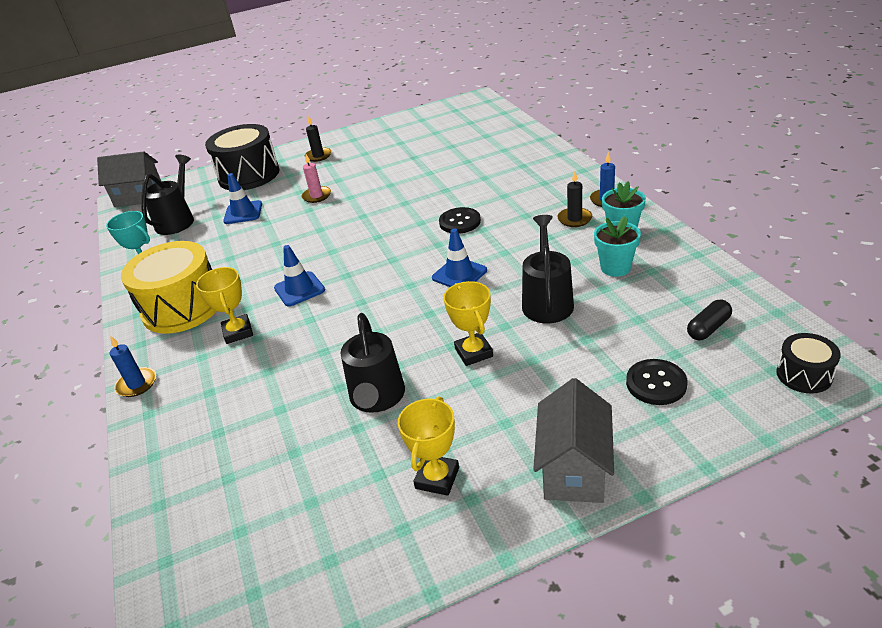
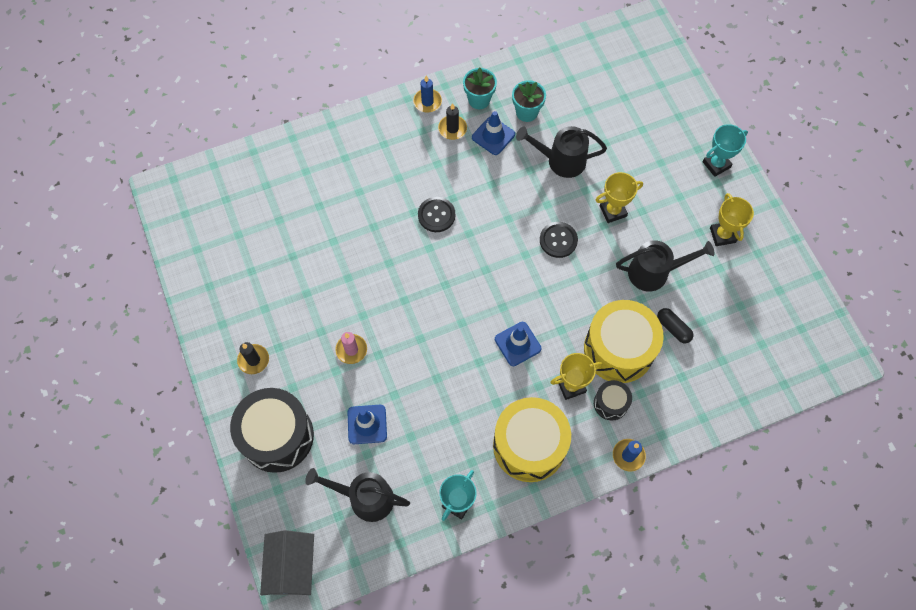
camera: 95 degrees left, 30 degrees up
yellow trophy [398,397,459,496] -> yellow trophy turned 60 degrees clockwise [710,193,754,246]
blue traffic cone [432,228,487,287] -> blue traffic cone moved to [472,111,515,155]
grey house [533,378,614,503] -> turquoise trophy [703,124,748,177]
black button [626,359,688,405] -> black button moved to [540,222,578,258]
black capsule [687,300,732,340] -> black capsule moved to [657,308,693,343]
black drum [776,333,841,393] -> black drum moved to [594,380,632,421]
none -> yellow drum [584,300,664,383]

